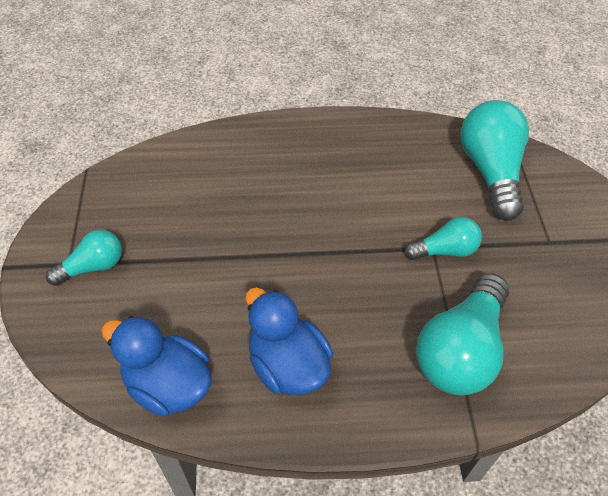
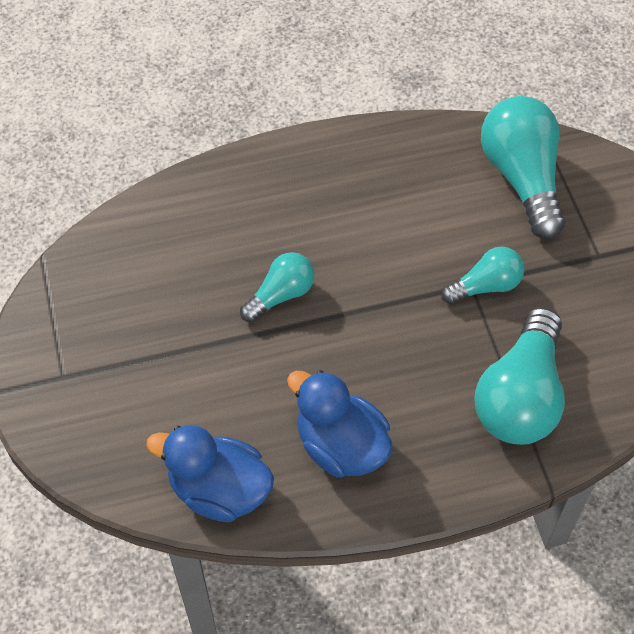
camera: 10 degrees left, 5 degrees up
turquoise light bulb [46,230,122,286] -> turquoise light bulb moved to [240,252,314,322]

